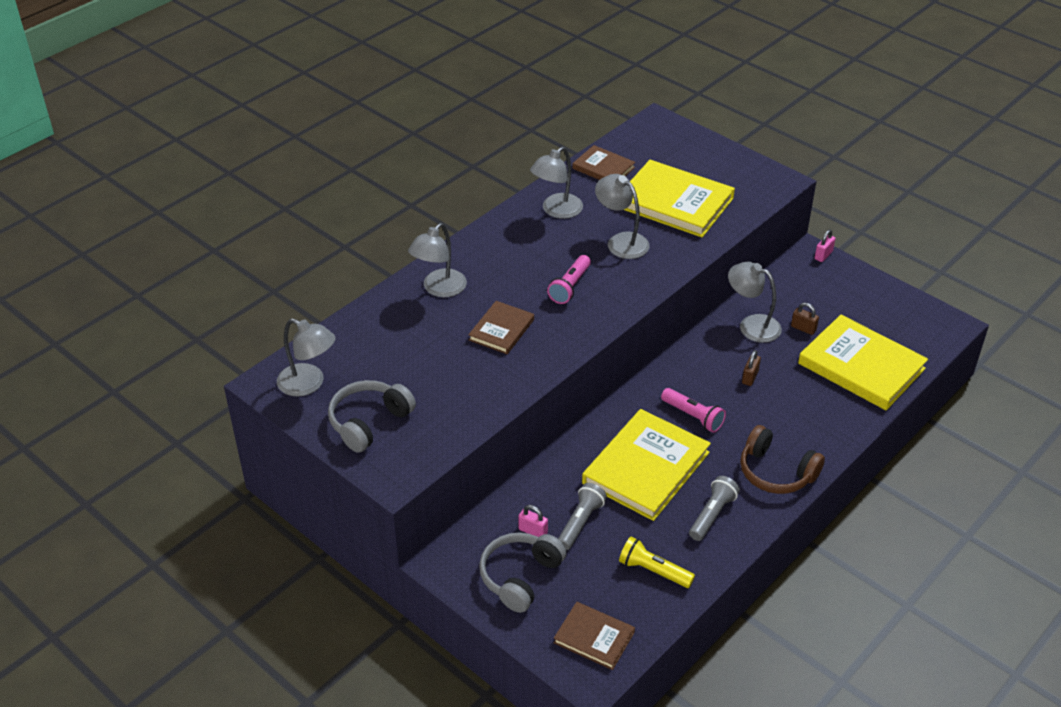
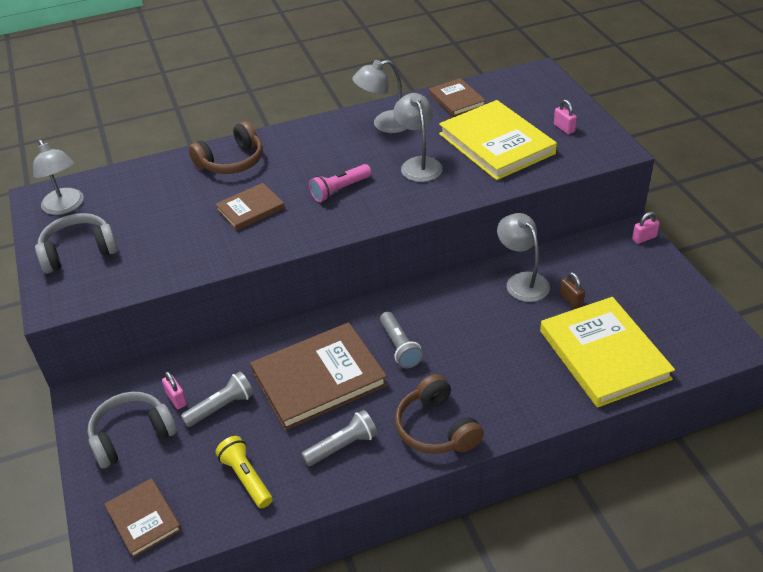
camera: 30 degrees right, 0 degrees up
grey lamp [408,223,467,297] -> brown headphones [189,121,263,174]
yellow book [582,409,711,521] -> brown book [250,322,388,431]
pink flashlight [661,388,726,433] -> grey flashlight [380,312,423,368]
brown padlock [742,350,761,386] -> none
none -> pink padlock [554,99,577,134]

